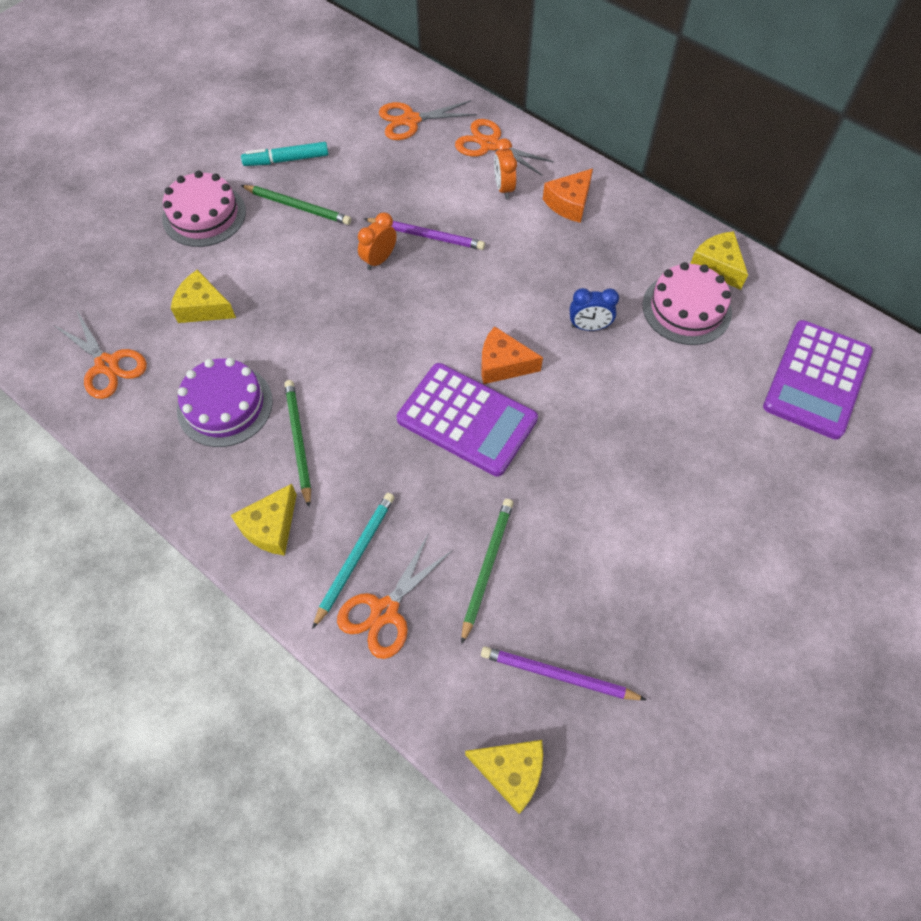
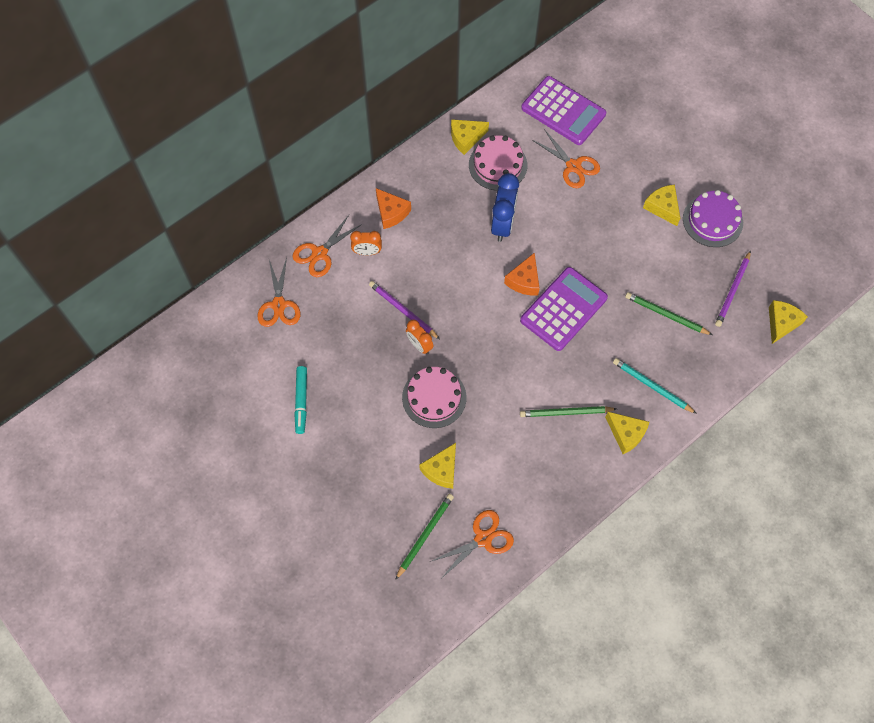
camera: 80 degrees left, 5 degrees up
pink cake [162,171,246,247] -> pink cake moved to [402,367,466,428]
purple cake [177,358,273,447] -> purple cake moved to [683,190,743,247]
green pencil [240,185,351,225] -> green pencil moved to [395,494,454,580]
orange scissors [337,533,453,659] -> orange scissors moved to [532,129,600,188]
purple pencil [364,218,485,250] -> purple pencil turned 75 degrees counterclockwise [369,281,440,339]
blue clock [570,288,619,331] -> blue clock [491,173,519,242], size x1.71
none -> yellow cheese [643,184,680,226]

